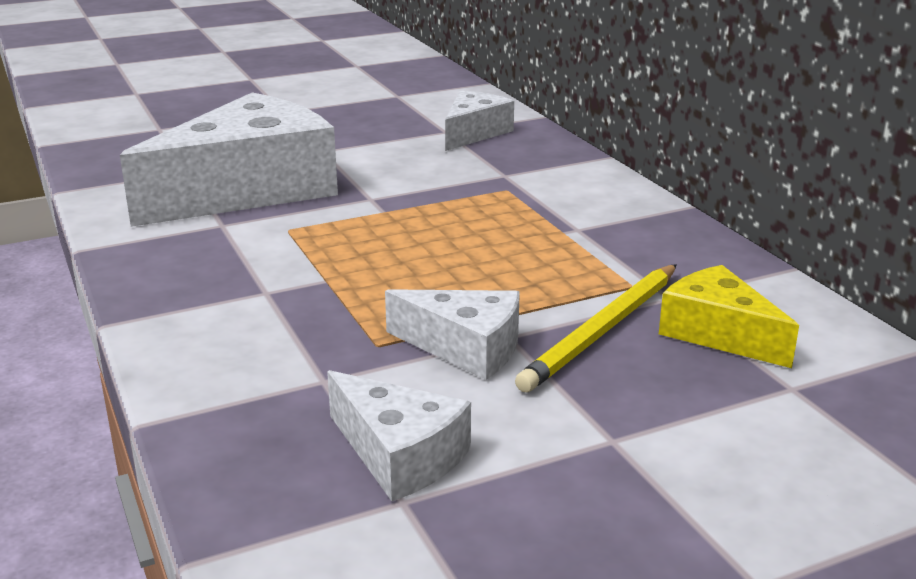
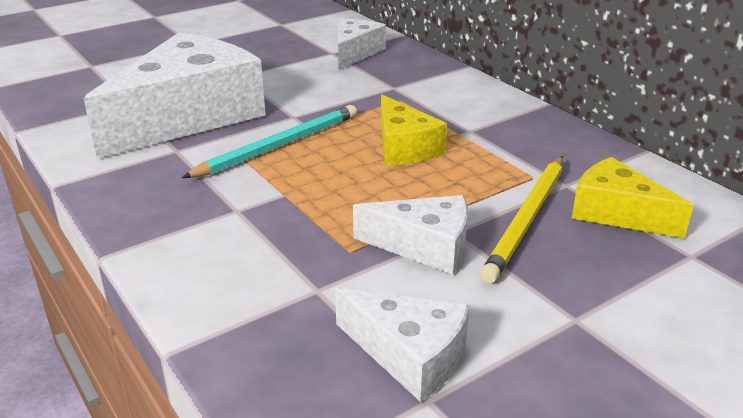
camera: 10 degrees left, 5 degrees up
none -> turquoise pencil [182,105,357,178]
none -> yellow cheese [381,95,447,166]

